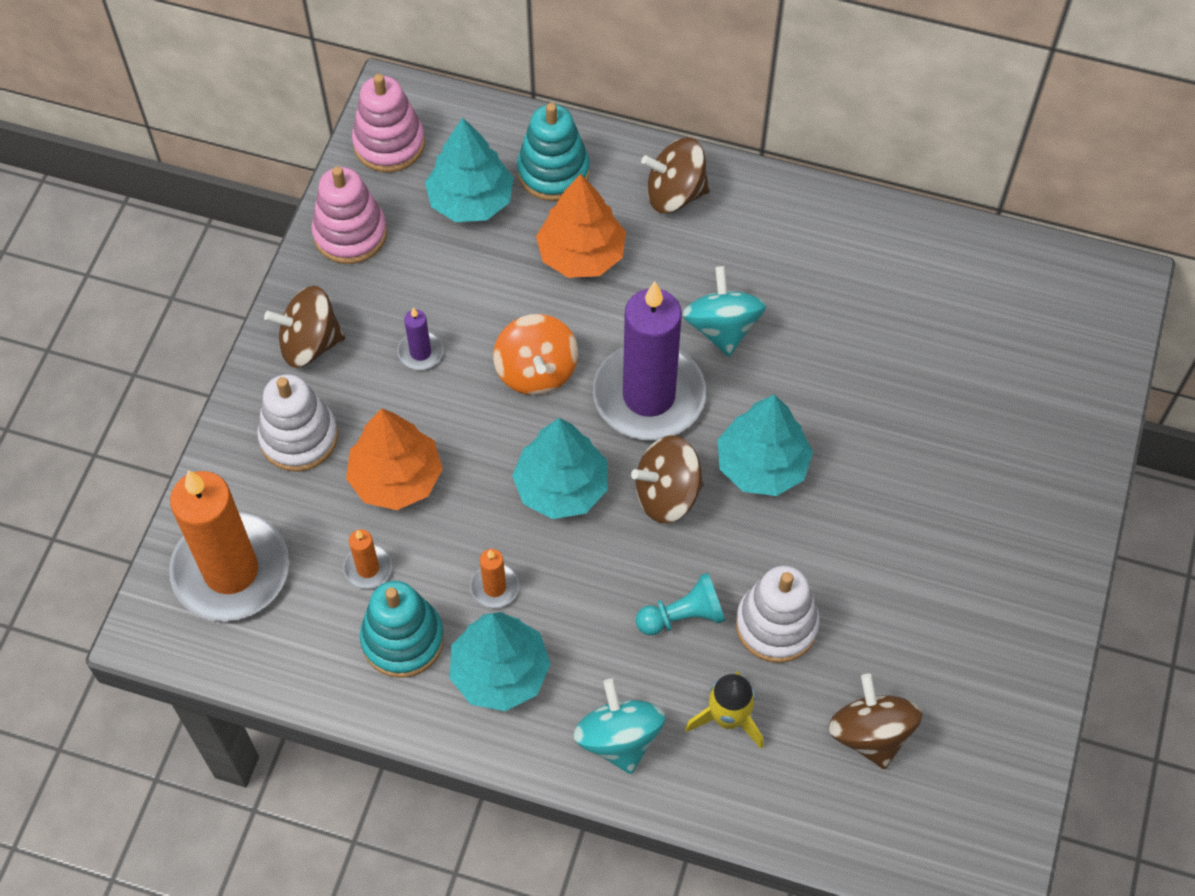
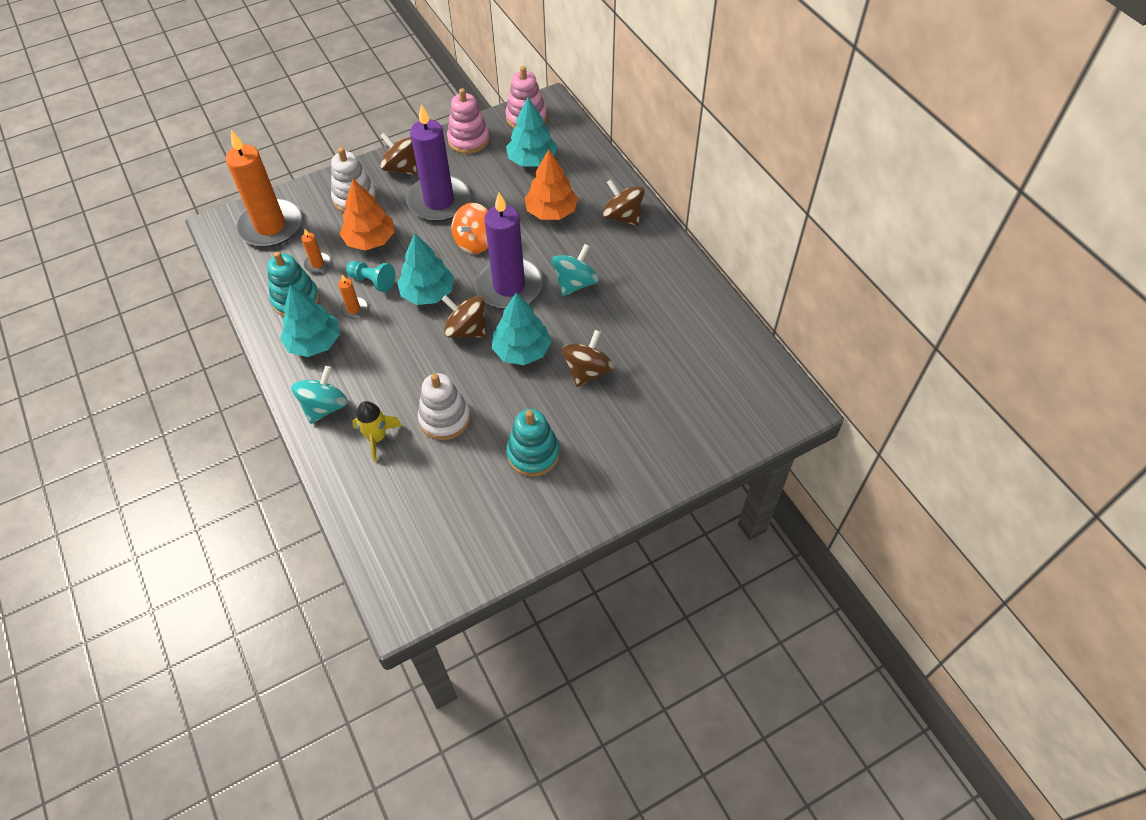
camera: 45 degrees right, 5 degrees down
purple candle [397,307,443,370] -> purple candle [406,104,471,222], size x2.44
turquoise stacking toy [517,103,590,201] -> turquoise stacking toy moved to [506,409,560,477]
turquoise pawn [636,573,725,635] -> turquoise pawn moved to [346,261,395,292]
brown spinning top [828,673,922,769] -> brown spinning top moved to [562,330,614,387]

